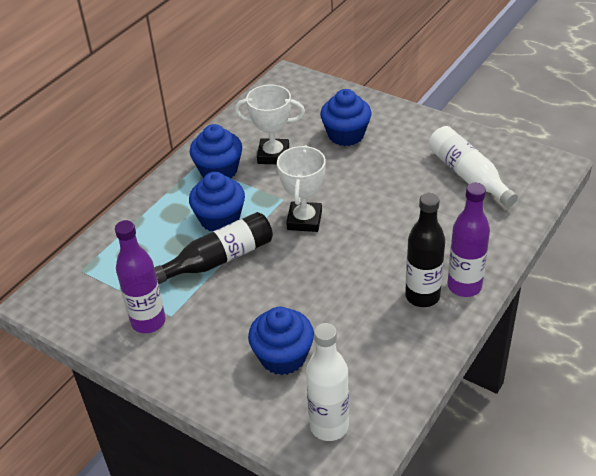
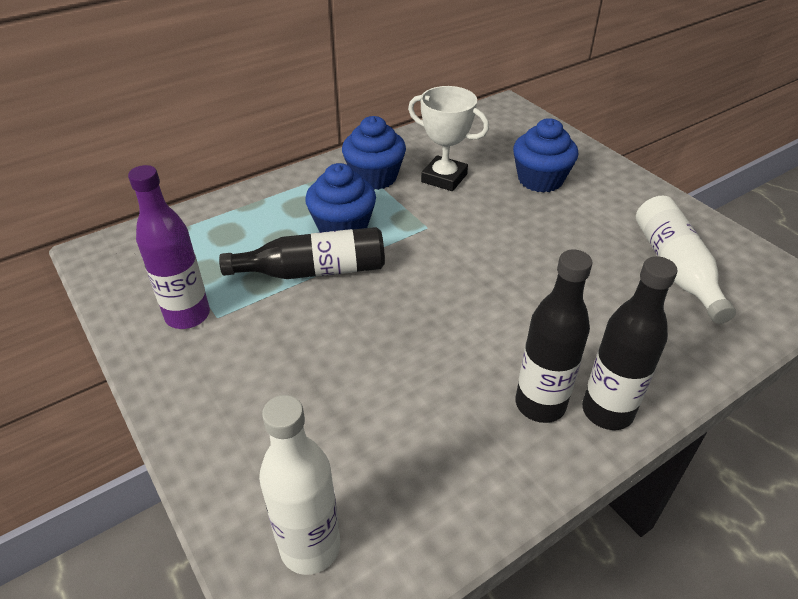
camera: 20 degrees right, 0 degrees up
blue cupcake [248,307,314,375] -> none
white trophy [277,145,326,232] -> none
purple bottle [447,183,490,297] -> black bottle [582,256,678,430]

